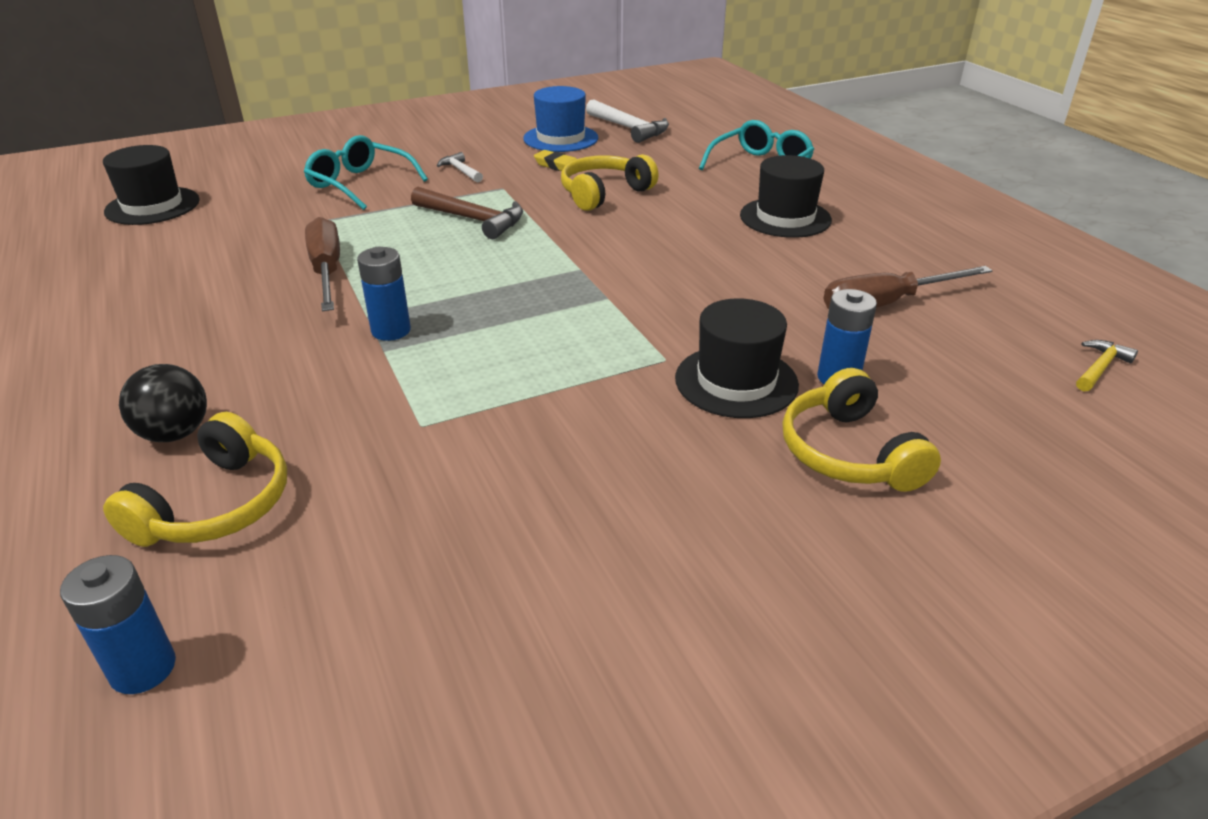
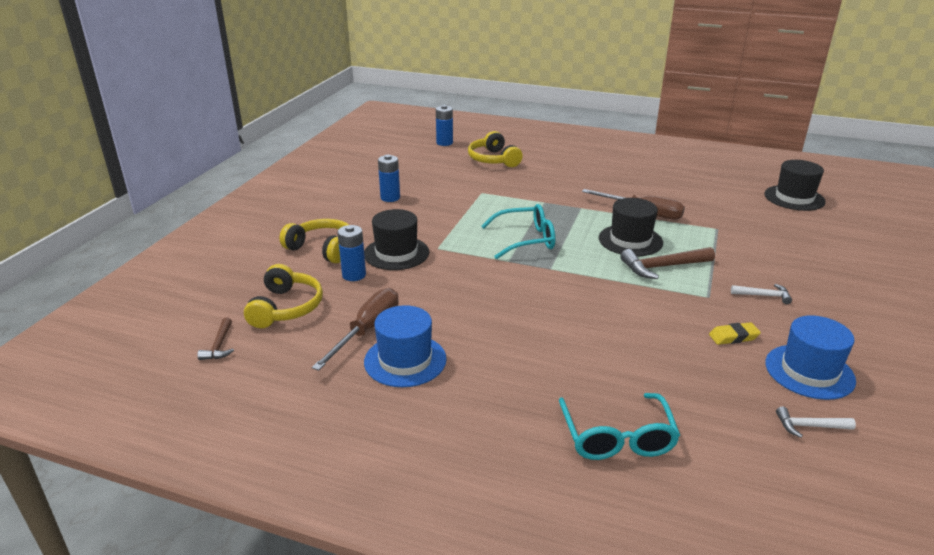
camera: 135 degrees right, 5 degrees down
black ball [119,364,207,442] -> none
turquoise glasses [304,135,428,210] -> turquoise glasses moved to [481,204,555,259]
blue battery [357,247,411,341] -> blue battery moved to [378,154,400,202]
yellow headphones [561,154,659,211] -> yellow headphones moved to [244,264,323,328]
white hammer [586,99,669,143] -> white hammer [776,407,856,438], size x0.57
black hat [740,155,832,238] -> black hat moved to [599,198,663,256]
yellow hammer [1076,340,1138,392] -> brown hammer [197,317,234,360]
none -> blue hat [364,305,447,387]

